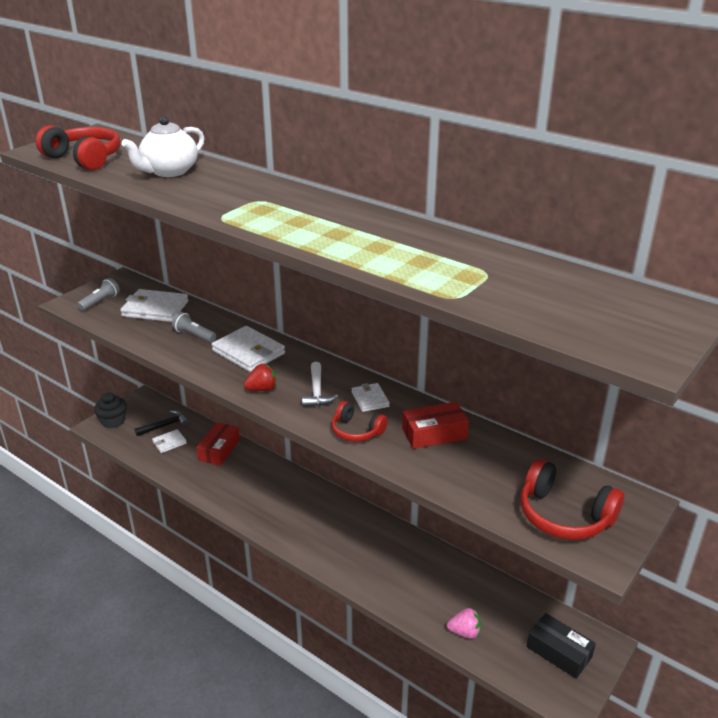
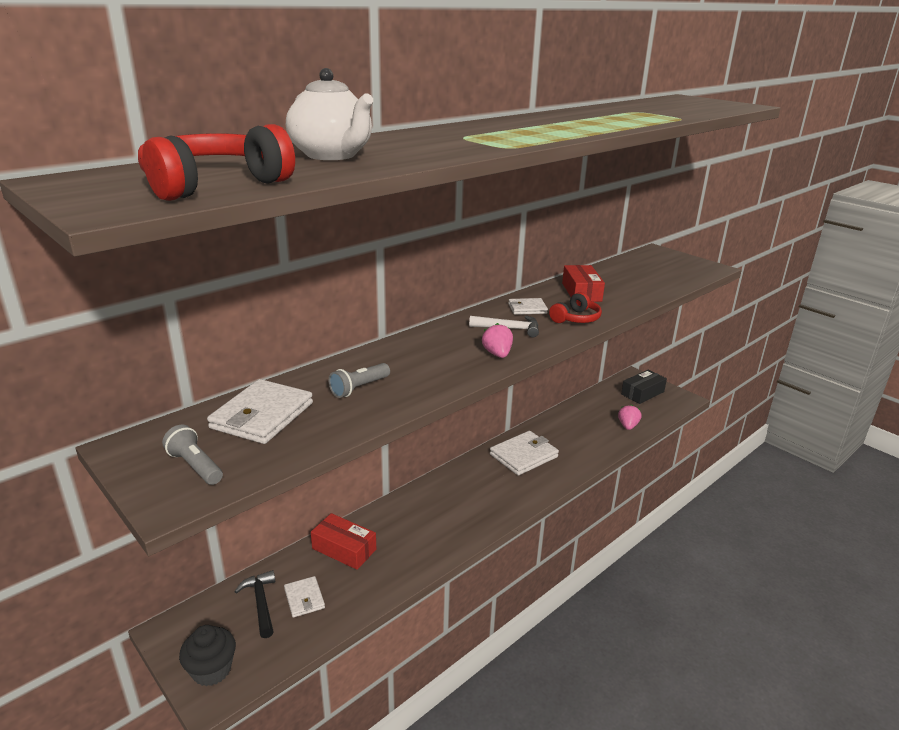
camera: 80 degrees left, 5 degrees down
white wallet [211,326,285,372] -> white wallet moved to [490,431,559,476]
red strawberry [244,364,277,391] -> pink strawberry [482,323,513,358]
red headphones [520,459,624,540] -> none

